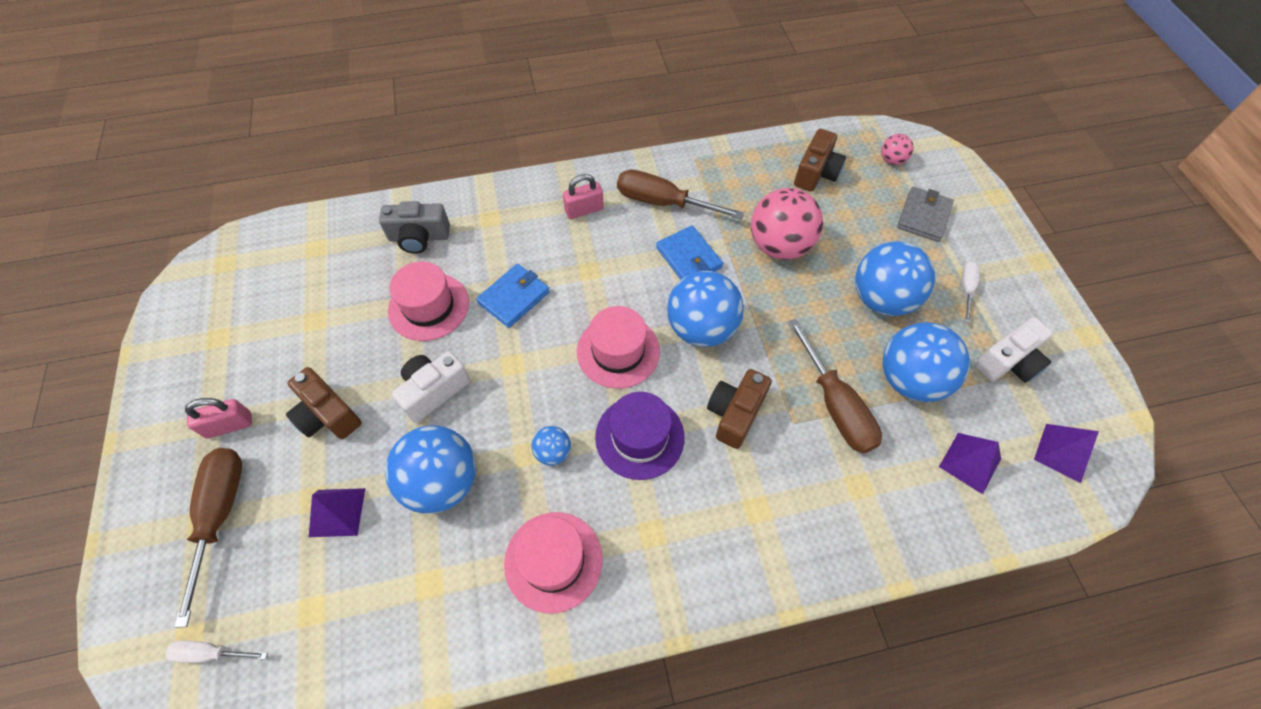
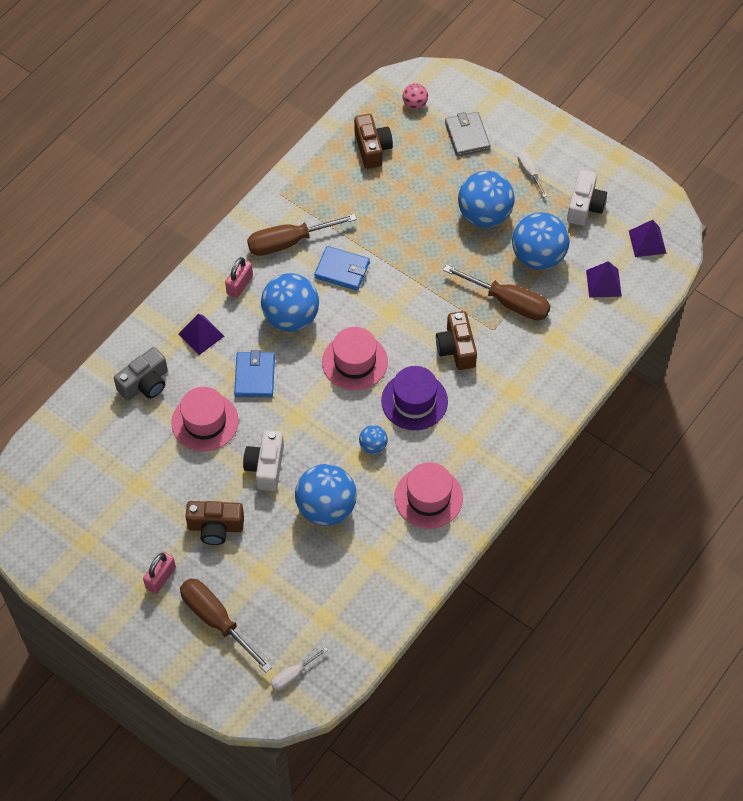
camera: 40 degrees left, 0 degrees up
purple pyramid [309,488,366,537] -> purple pyramid moved to [179,314,224,355]
blue ball [667,271,744,347] -> blue ball moved to [261,273,319,332]
pink ball [751,188,823,260] -> none

